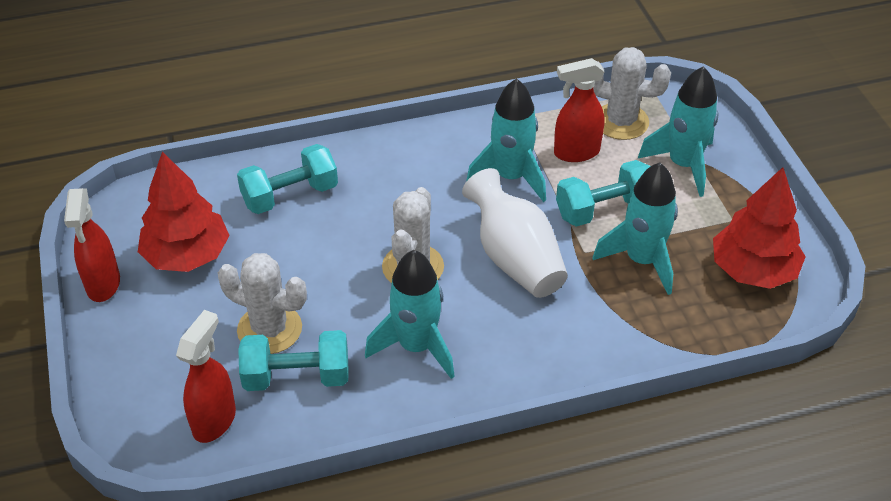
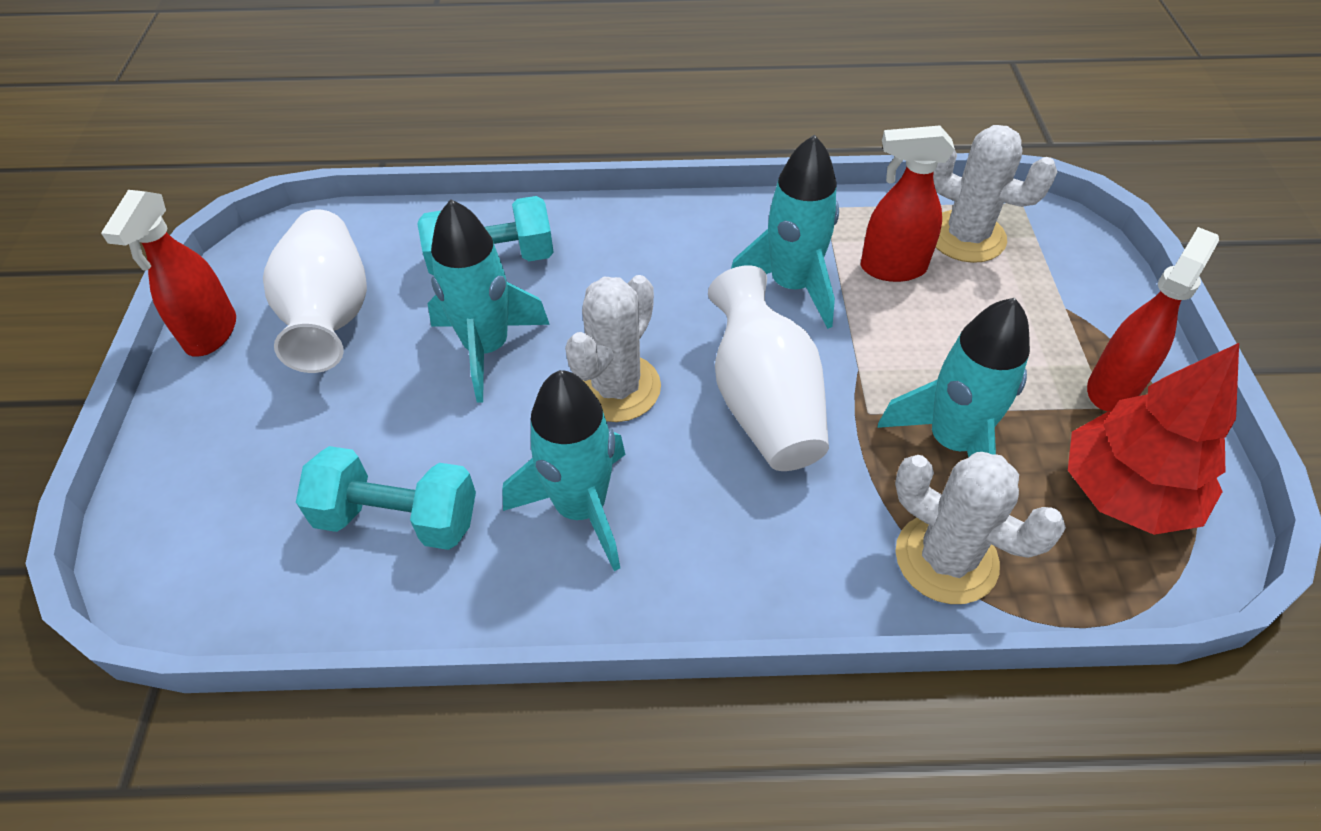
camera: 15 degrees right, 5 degrees up
red tree [138,152,230,272] -> white vase [263,209,367,373]
red spray bottle [176,310,236,443] -> red spray bottle moved to [1087,227,1219,412]
white cactus [218,253,307,354] -> white cactus moved to [895,452,1066,604]
turquoise dumbbell [556,160,651,227] -> none
turquoise rocket [638,66,719,197] -> turquoise rocket moved to [428,199,550,402]

